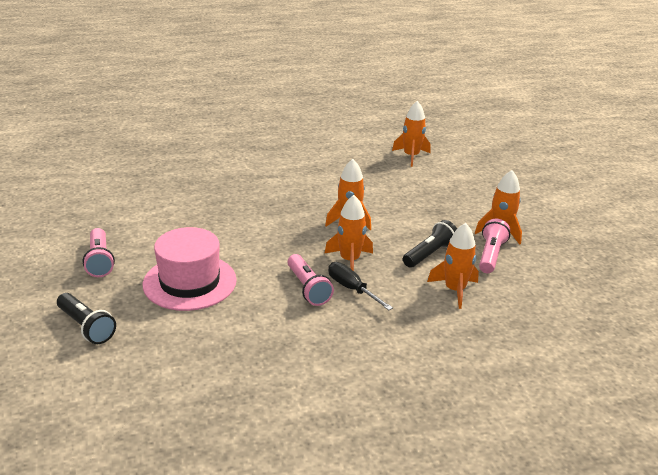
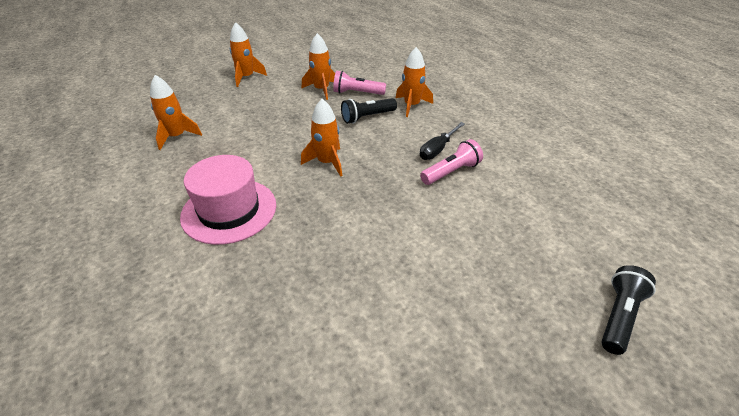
camera: 100 degrees left, 10 degrees up
pink flashlight [83,228,115,277] -> none
pink hat [143,227,237,311] -> pink hat moved to [180,155,276,245]
orange rocket [324,195,373,271] -> orange rocket moved to [230,22,267,87]
black flashlight [403,220,457,268] -> black flashlight turned 60 degrees counterclockwise [341,98,397,124]

